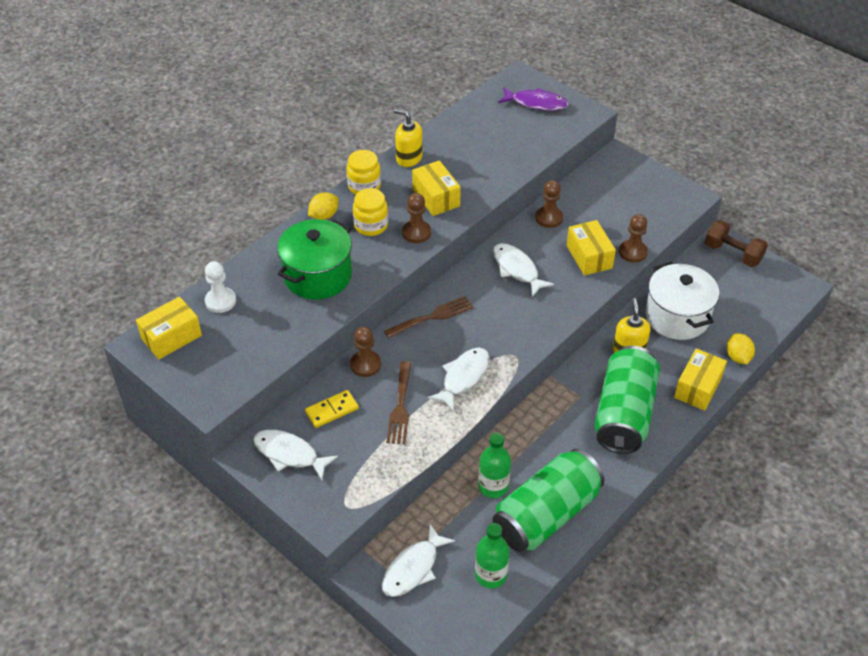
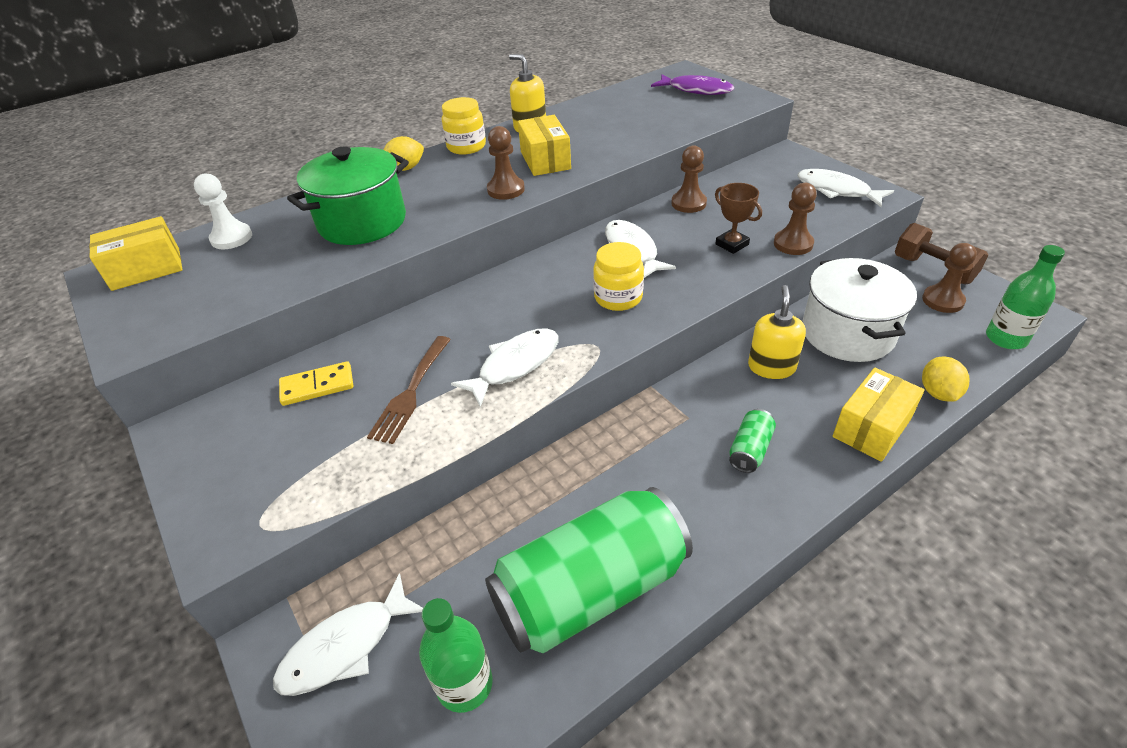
camera: 15 degrees right, 5 degrees down
white fish [253,430,338,480] -> white fish moved to [797,169,894,207]
brown pawn [350,327,381,377] -> brown pawn moved to [922,243,977,313]
yellow jar [353,188,388,236] -> yellow jar moved to [593,242,644,311]
brown fork [384,296,473,338] -> none
green bottle [478,433,511,498] -> green bottle moved to [986,245,1065,349]
yellow box [566,220,616,276] -> brown trophy [715,183,762,254]
green can [595,346,660,454] -> green can [729,409,776,473], size x0.41

